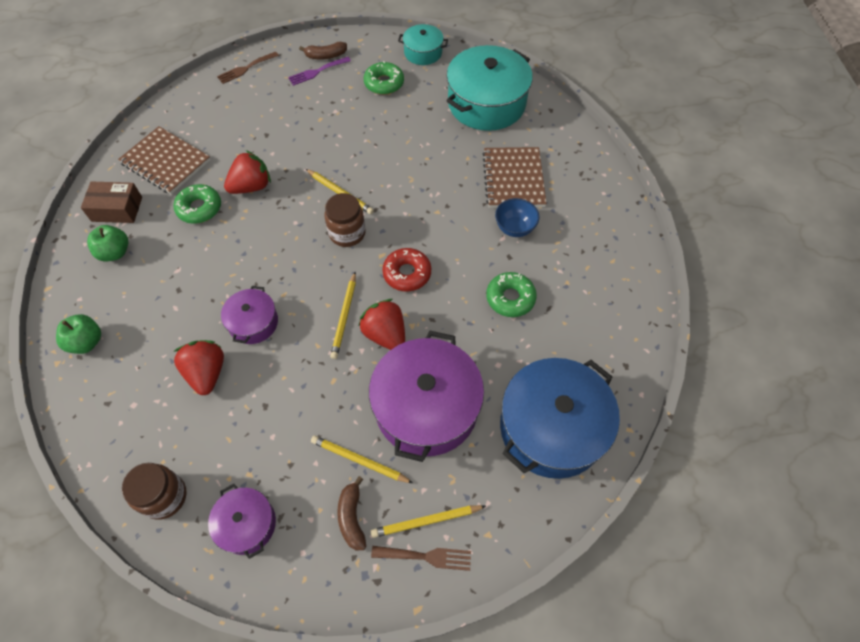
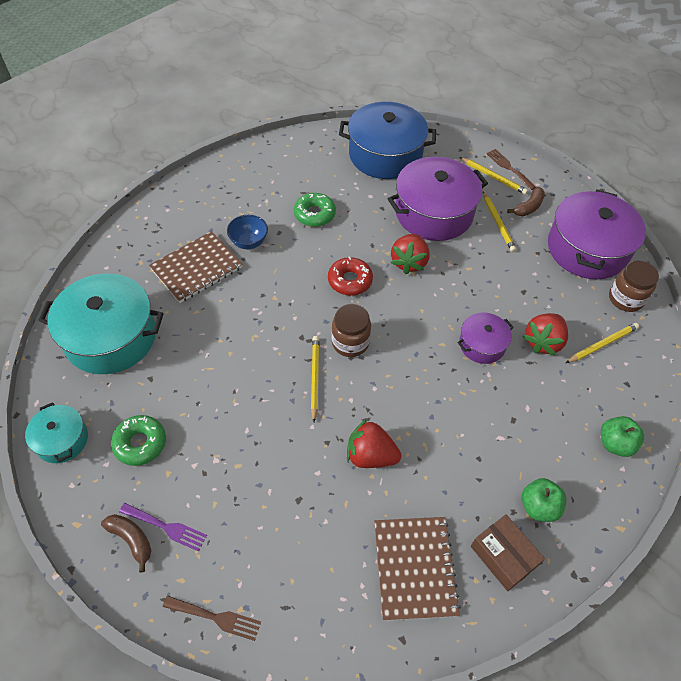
camera: 130 degrees left, 5 degrees down
green donut [174,184,221,224] -> none
purple pot [208,484,276,559] -> purple pot [548,189,646,279], size x1.93
yellow pencil [330,272,356,359] -> yellow pencil moved to [566,323,639,363]

